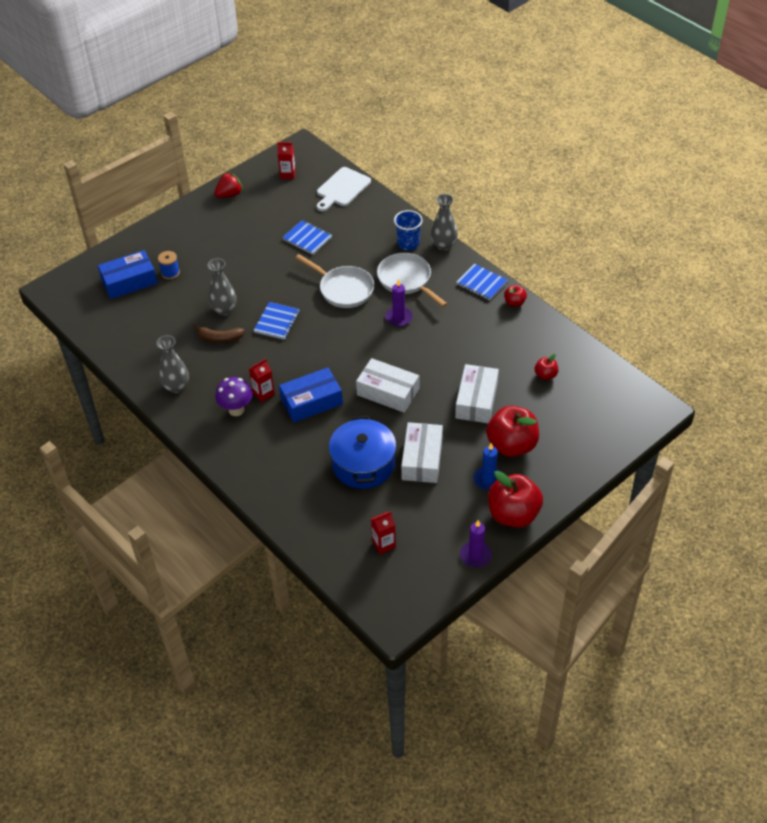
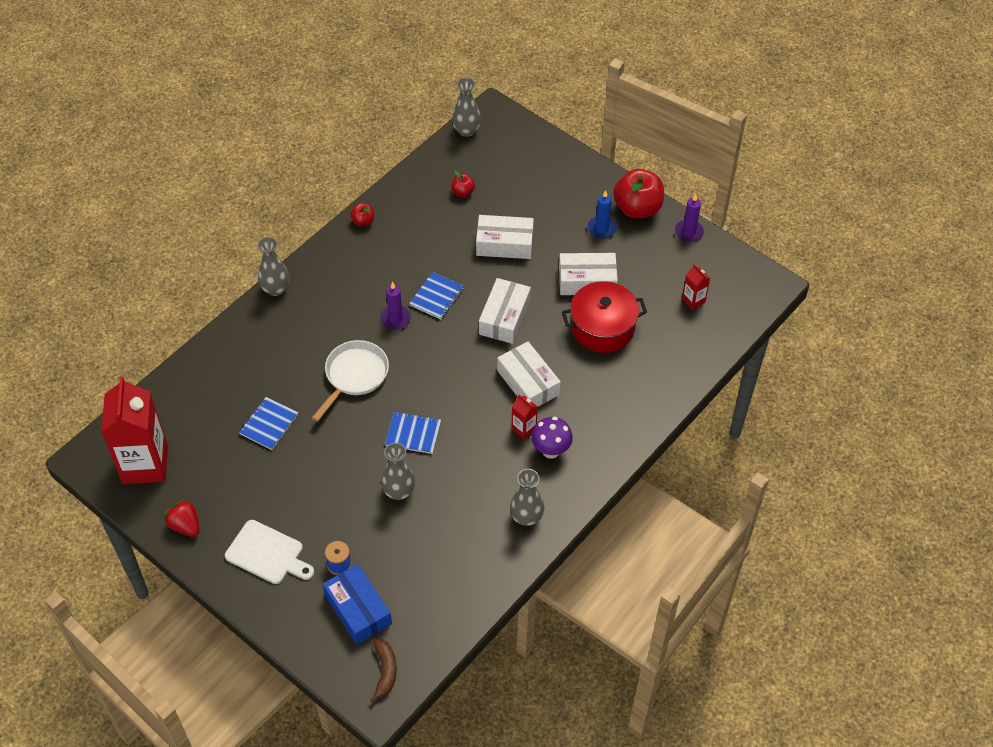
camera: 100 degrees left, 5 degrees up
brown banana [194,324,245,343] -> brown banana moved to [370,639,397,703]
red carton [277,142,295,179] -> red carton [101,376,168,484], size x2.34
blue box [279,368,343,422] -> white box [497,341,561,407]
white cutting board [316,167,371,211] -> white cutting board moved to [225,520,314,584]
blue pot [329,416,396,489] -> red pot [562,281,647,353]
white pan [377,253,447,307] -> none
blue cup [394,210,423,250] -> none
blue notebook [456,264,508,301] -> blue notebook moved to [409,272,464,319]
red apple [486,406,539,457] -> none
none -> grey vase [452,77,481,137]

